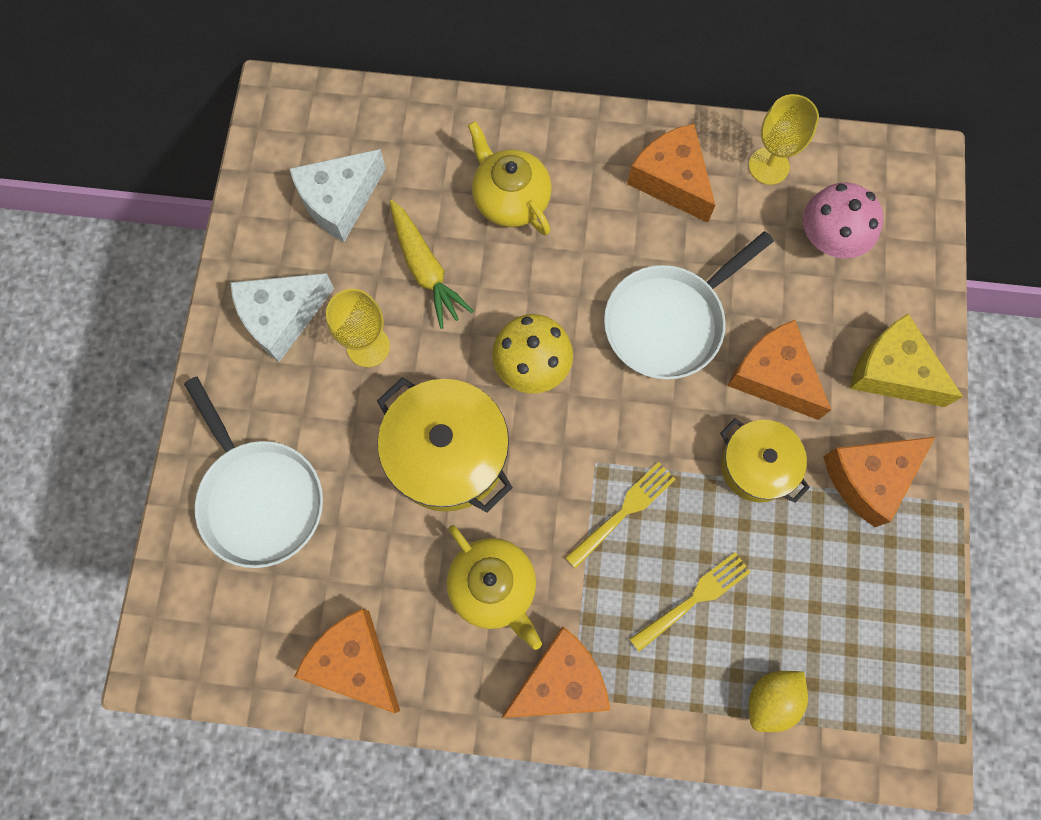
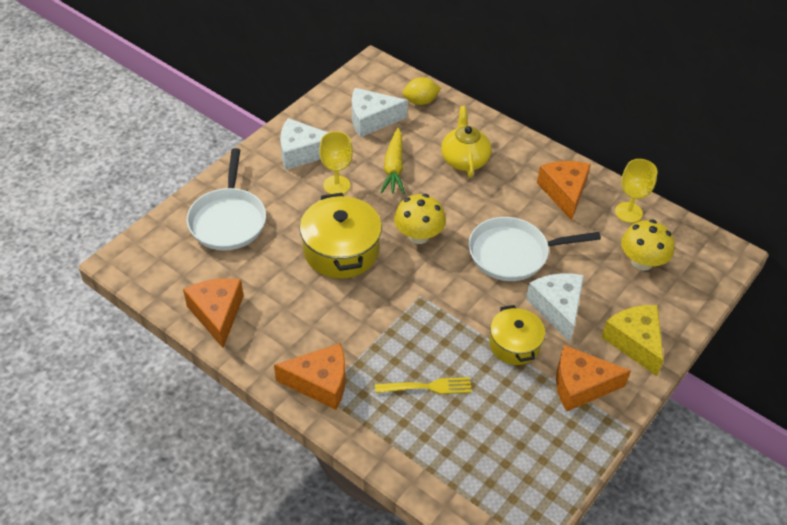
camera: 30 degrees right, 25 degrees down
yellow teapot [447,525,542,650] -> none
yellow fork [565,462,676,569] -> none
orange cheese [728,320,831,420] -> white cheese [526,273,584,342]
yellow lemon [748,671,808,732] -> yellow lemon moved to [402,77,441,105]
pink mushroom [803,183,884,258] -> yellow mushroom [621,220,674,271]

